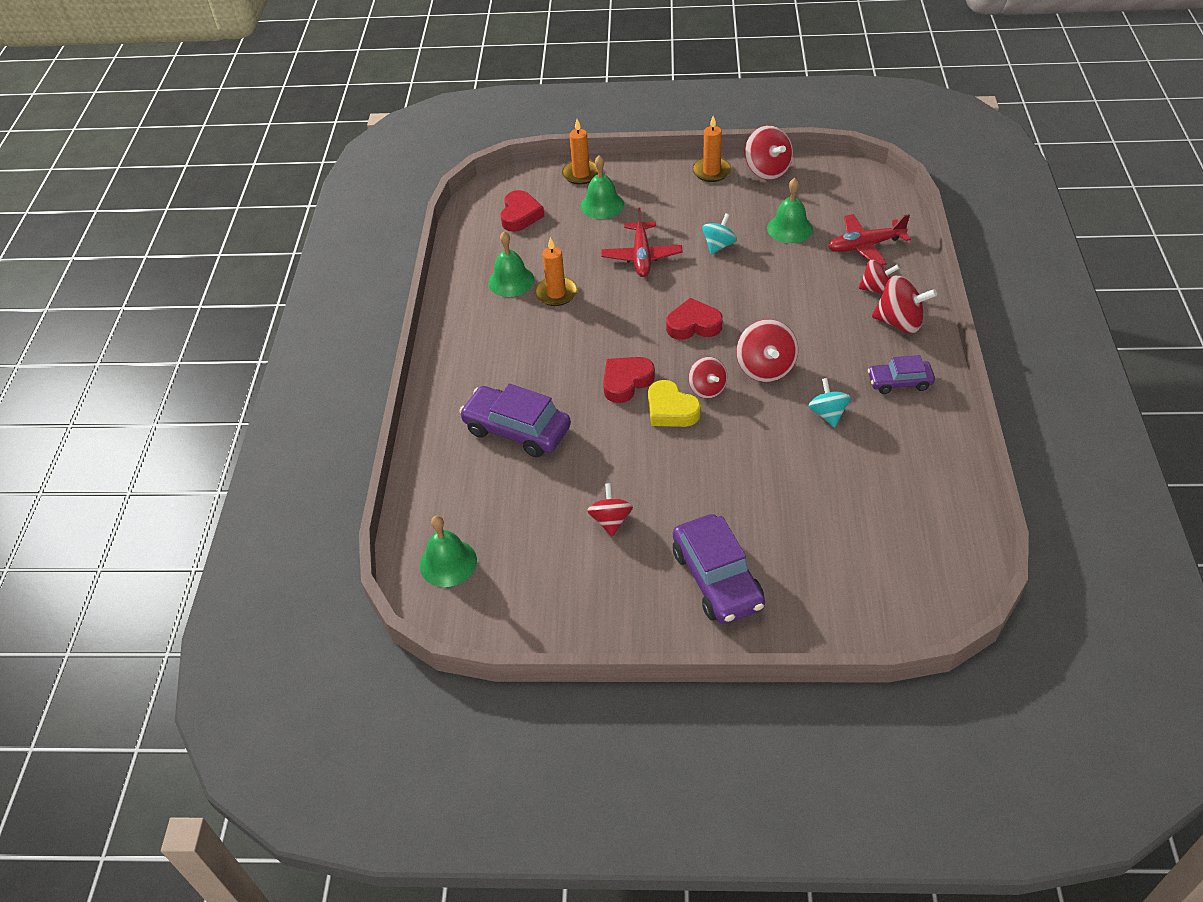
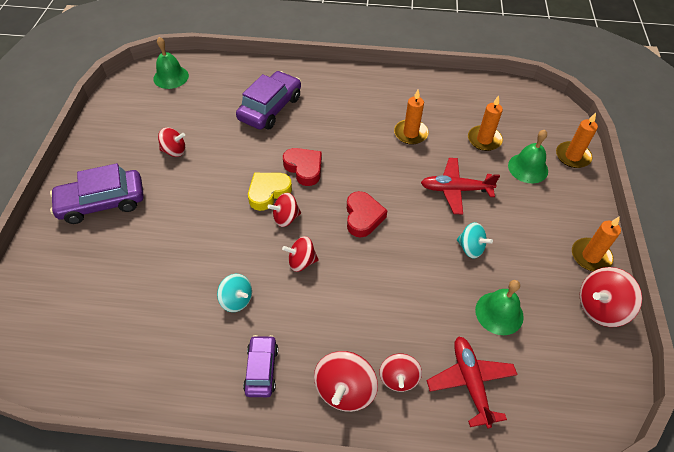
camera: 90 degrees right, 5 degrees up
green bell [488,232,535,297] -> none
red heart [501,190,544,232] -> none
red spinning top [736,319,798,382] -> red spinning top [282,236,319,272], size x0.66
turquoise spinning top [808,378,851,427] -> turquoise spinning top turned 45 degrees clockwise [217,274,252,312]
none -> orange candle [468,95,503,151]

